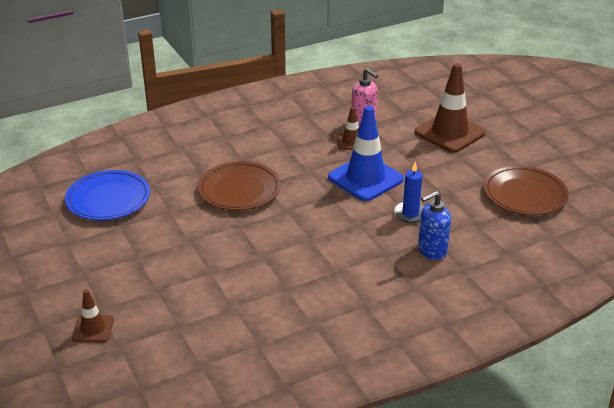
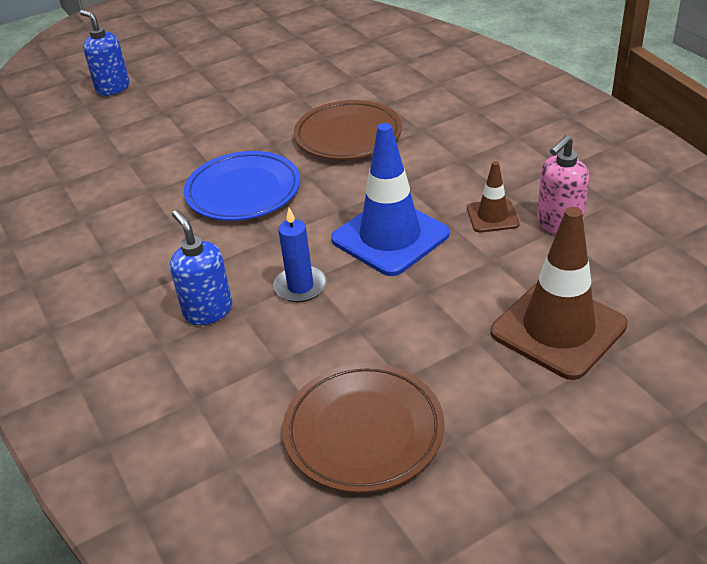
camera: 90 degrees right, 5 degrees up
blue plate [65,170,150,220] -> blue plate moved to [184,151,300,221]
brown traffic cone [72,289,114,342] -> blue soap dispenser [80,10,129,96]

